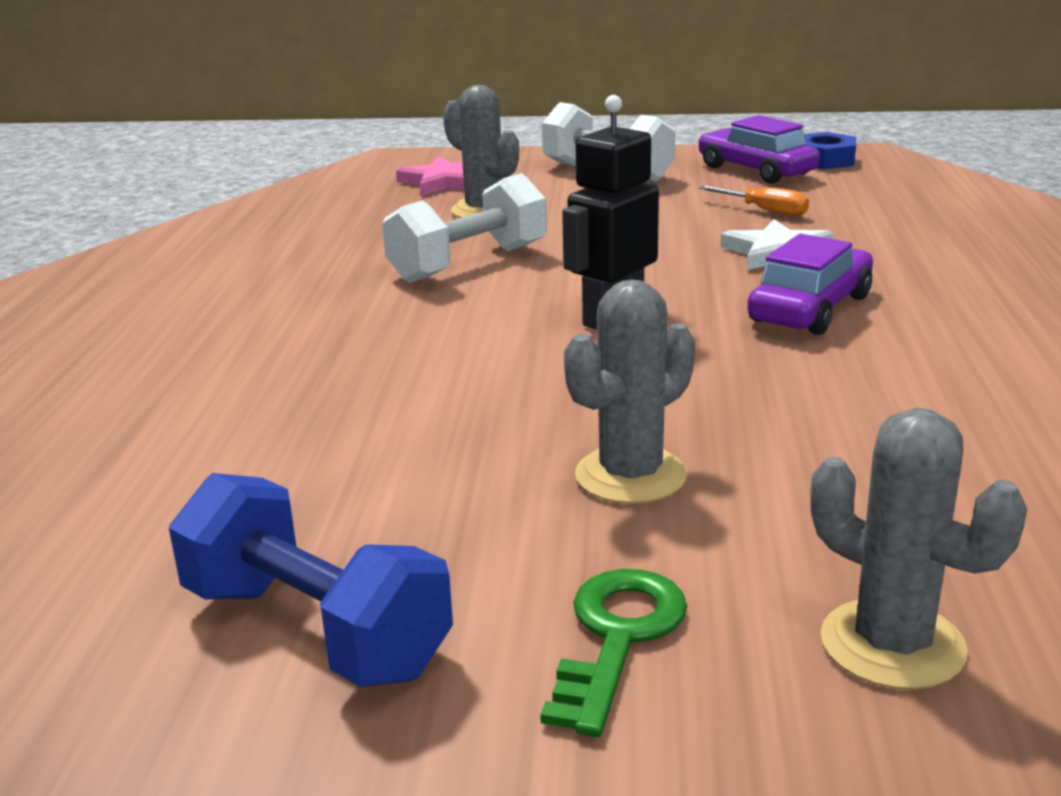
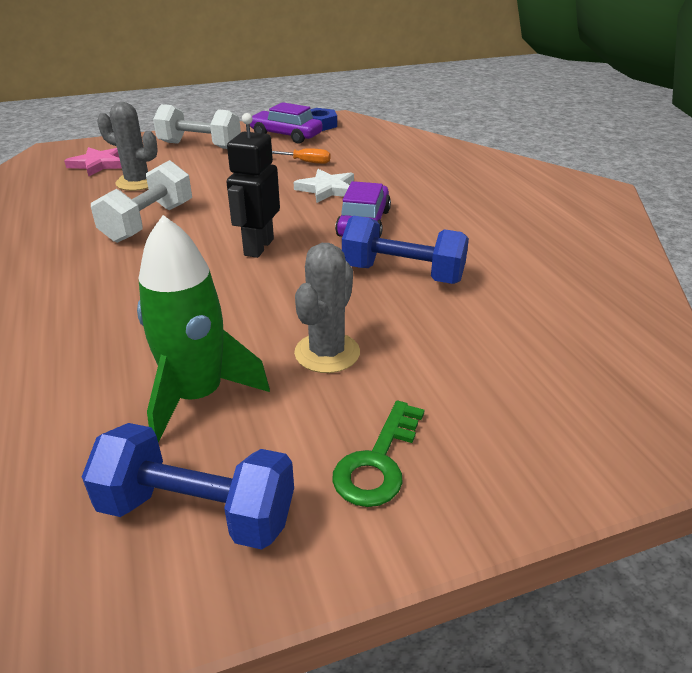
camera: 25 degrees left, 10 degrees up
green key [540,569,687,737] -> green key turned 150 degrees counterclockwise [332,401,424,507]
grey cactus [810,408,1027,690] -> none
none -> green rocket [137,215,270,442]
none -> blue dumbbell [342,215,469,284]

